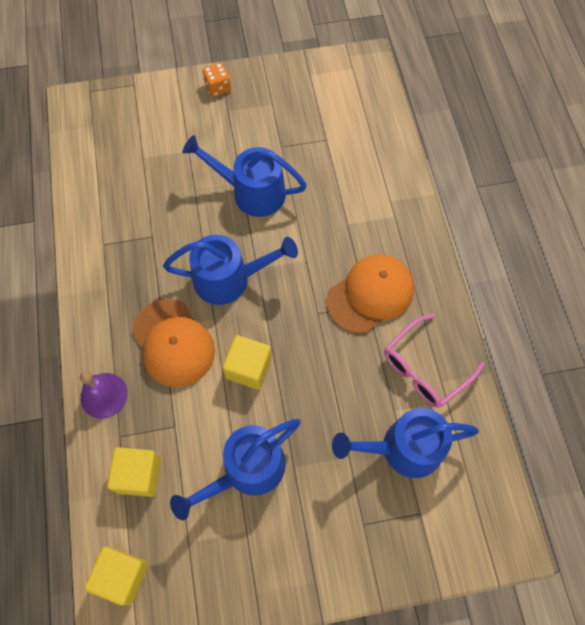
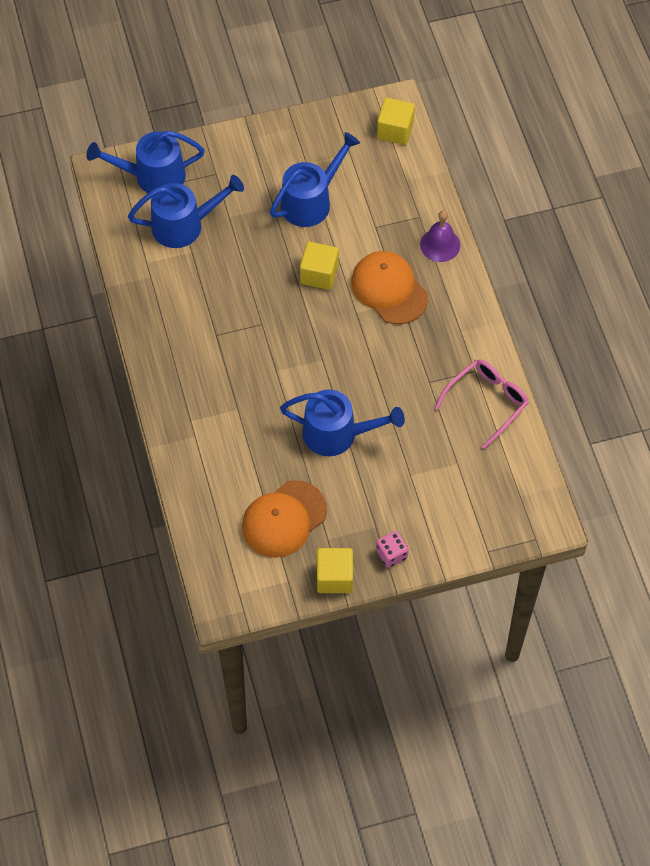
camera: 175 degrees right, 5 degrees down
yellow cube [107,447,161,497] -> yellow cube moved to [317,548,353,593]
blue watering can [163,235,298,305] -> blue watering can moved to [87,131,205,193]
orange dice [202,63,231,97] -> pink dice [376,531,408,568]
orange cap [327,255,414,334] -> orange cap moved to [242,480,327,558]
pink glasses [384,314,485,408] -> pink glasses moved to [435,359,529,449]

